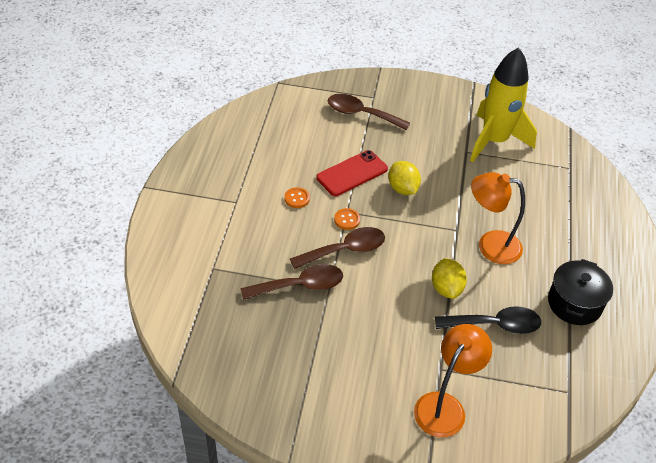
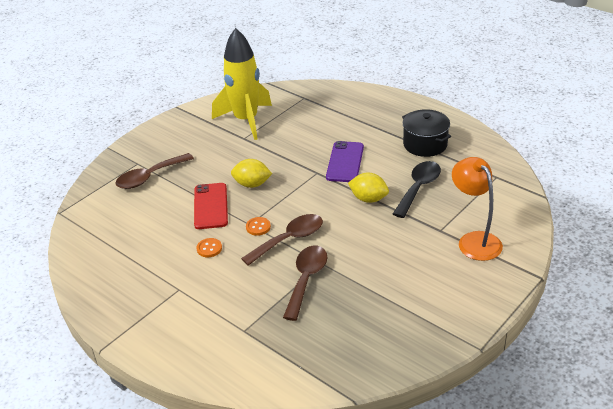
camera: 55 degrees left, 10 degrees down
brown spoon [290,227,385,269] -> brown spoon turned 45 degrees clockwise [241,214,323,266]
orange lamp [471,172,525,264] -> purple phone [326,141,364,182]

